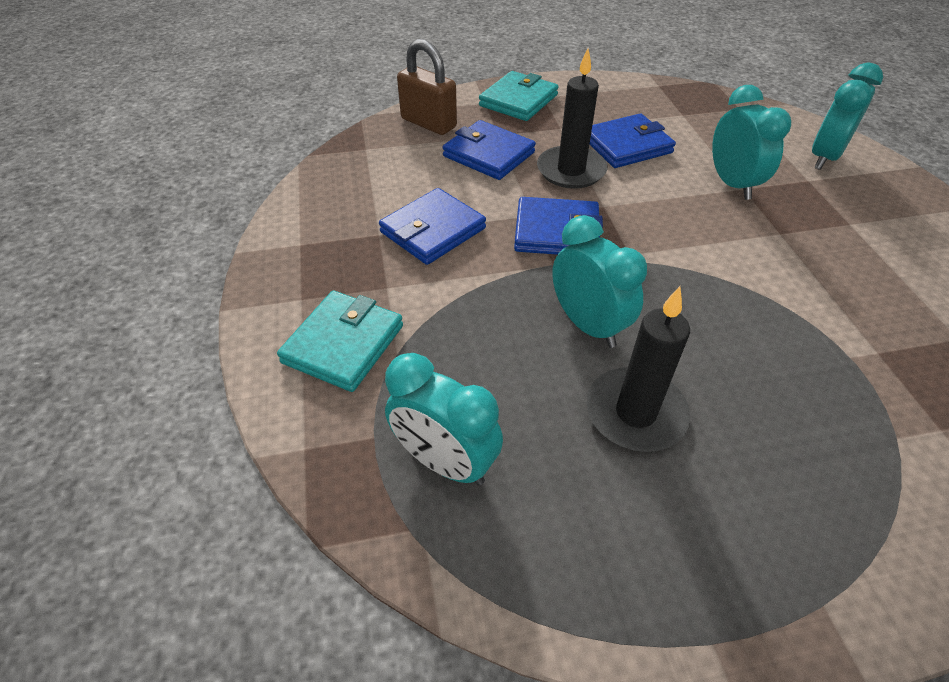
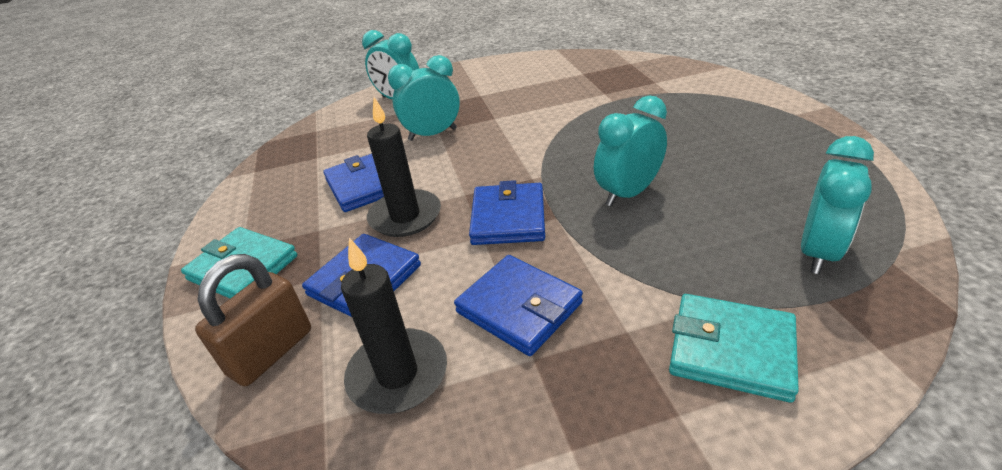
camera: 90 degrees left, 10 degrees down
black candle [586,286,690,452] -> black candle moved to [341,238,447,414]

